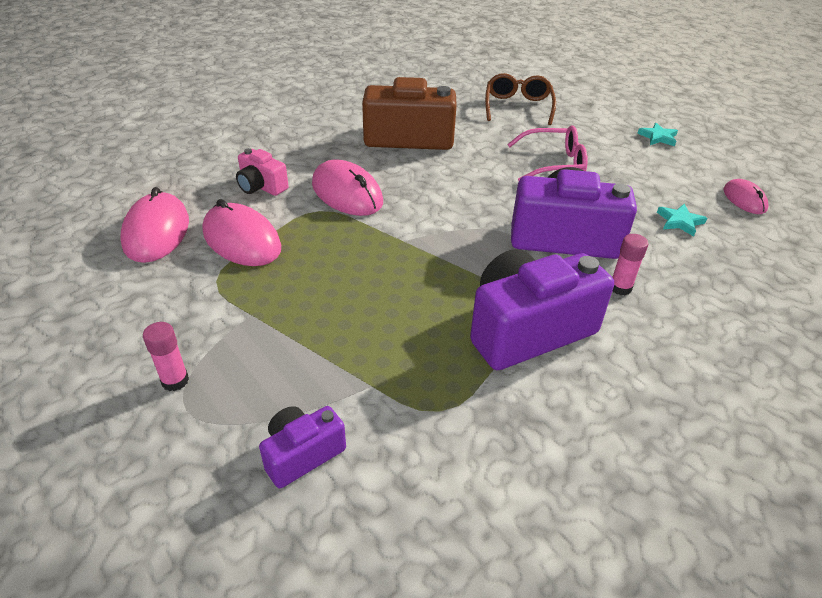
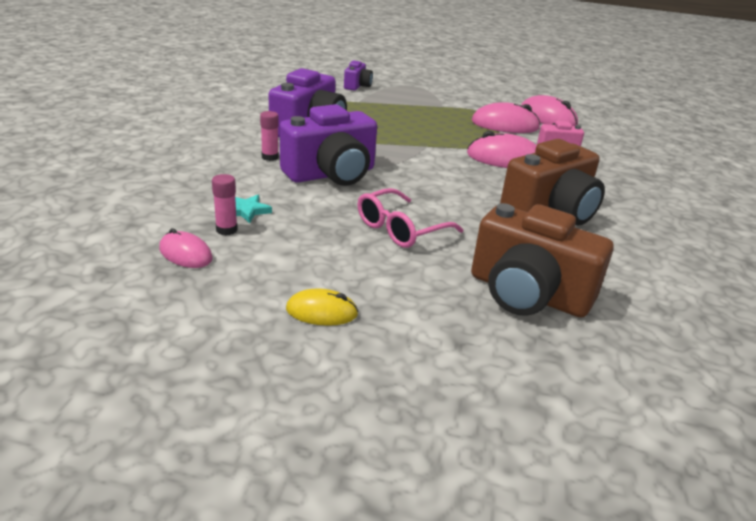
camera: 140 degrees right, 10 degrees down
pink glue stick [143,322,189,391] -> pink glue stick moved to [212,174,238,235]
brown glasses [485,73,556,125] -> brown camera [471,203,614,318]
turquoise star [637,123,678,146] -> yellow mouse [286,288,359,326]

